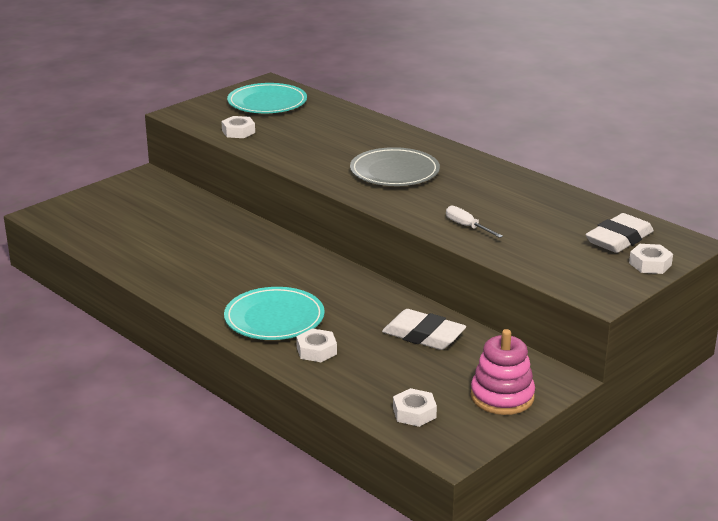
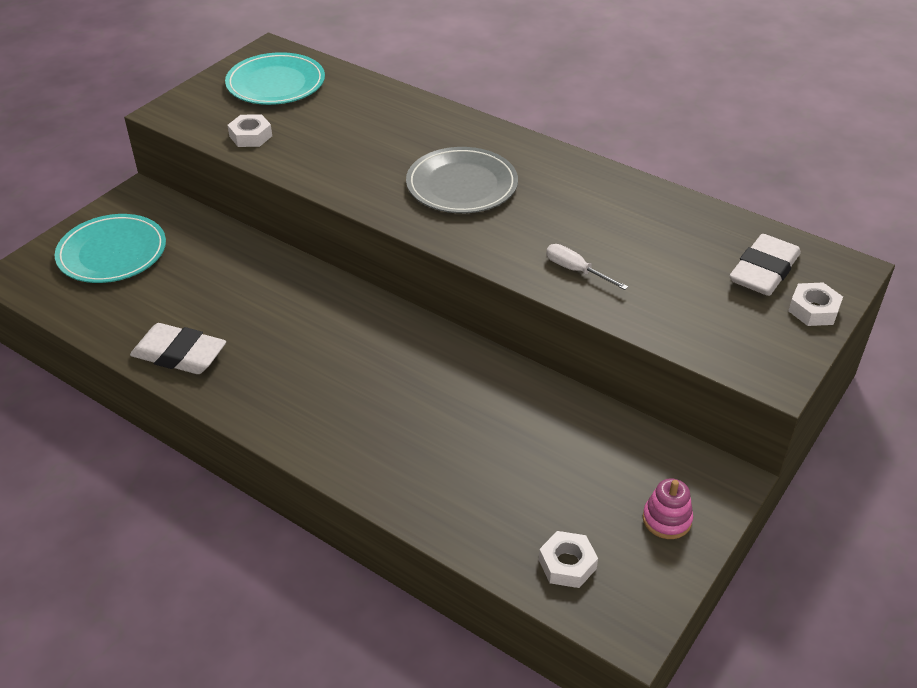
camera: 10 degrees left, 15 degrees up
turquoise plate [224,287,325,340] -> turquoise plate moved to [55,214,166,283]
white nut [296,329,337,362] -> none
white eraser [382,309,466,350] -> white eraser moved to [130,323,226,374]
pink stacking toy [471,329,535,415] -> pink stacking toy [643,479,693,539], size x0.62

